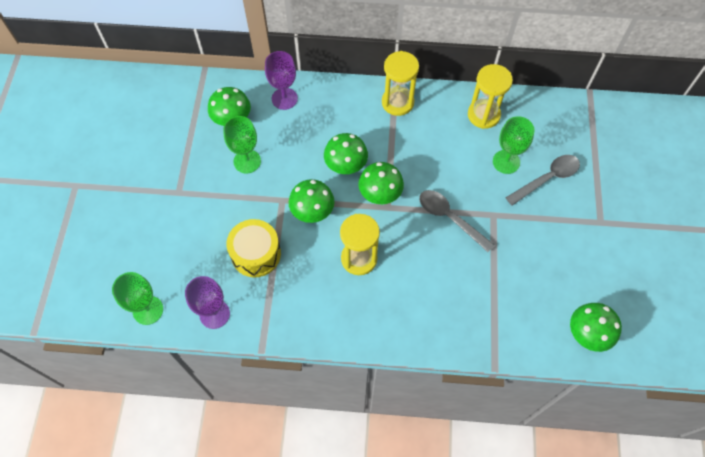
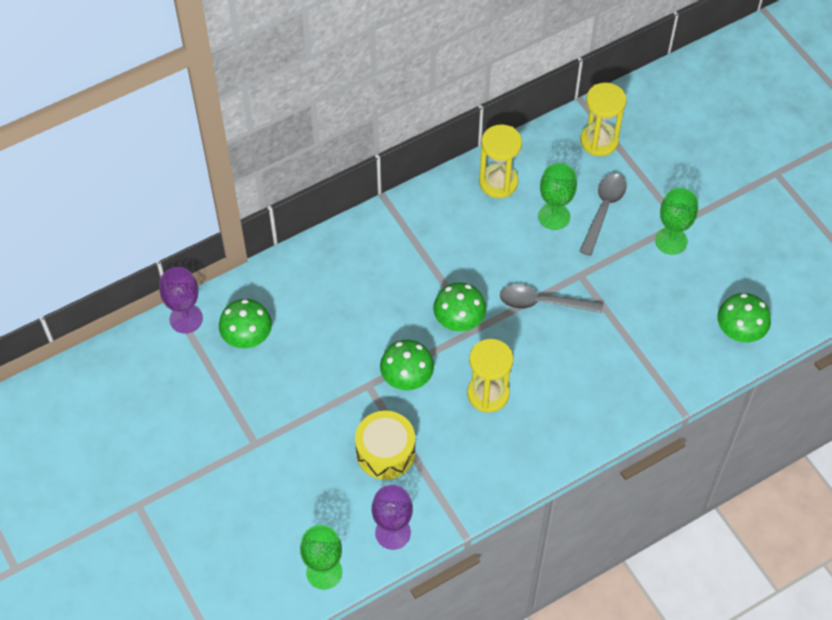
camera: 35 degrees left, 5 degrees down
green goblet [223,116,261,173] -> green goblet moved to [655,188,698,255]
purple goblet [265,51,298,110] -> purple goblet moved to [159,267,203,334]
green mushroom [324,133,368,174] -> none
yellow hourglass [382,51,419,116] -> yellow hourglass moved to [580,83,626,156]

